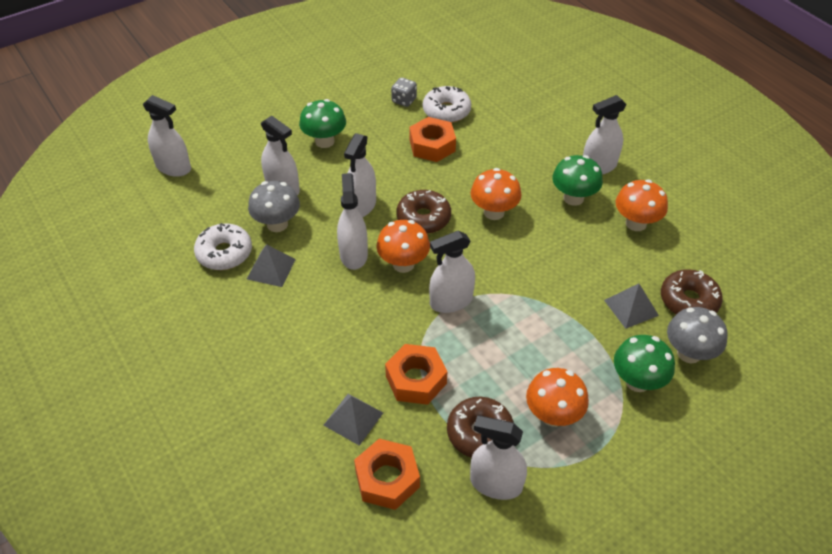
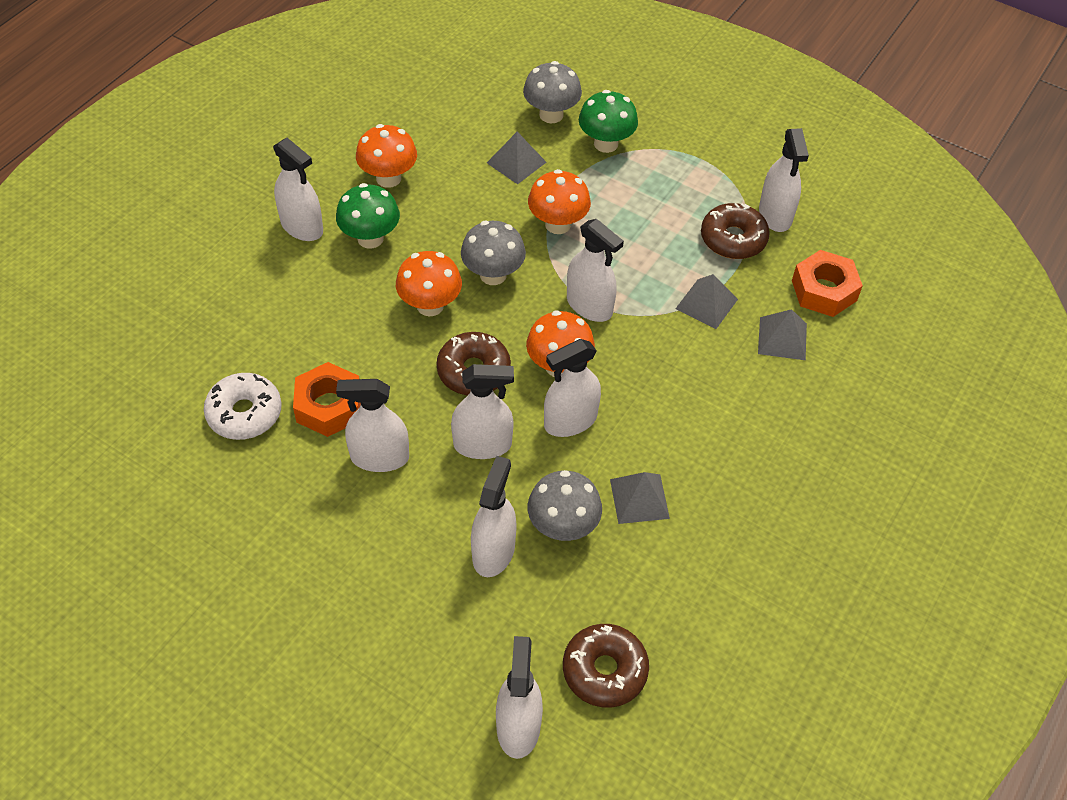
camera: 115 degrees left, 5 degrees up
white donut [194,223,252,270] -> none
green mushroom [299,99,346,148] -> none
orange nut [385,344,447,405] -> grey pyramid [675,274,738,329]
grey dice [391,77,417,107] -> none
orange mushroom [526,368,589,427] -> orange mushroom moved to [528,169,591,234]
brown donut [661,269,723,314] -> brown donut moved to [563,624,649,708]
none -> white spray bottle [336,379,409,472]
none -> grey mushroom [461,221,526,285]

